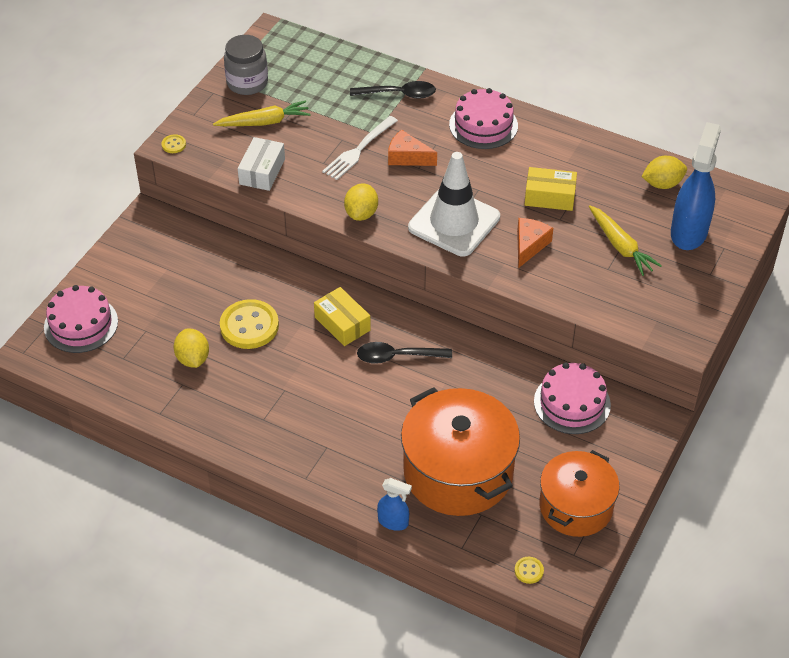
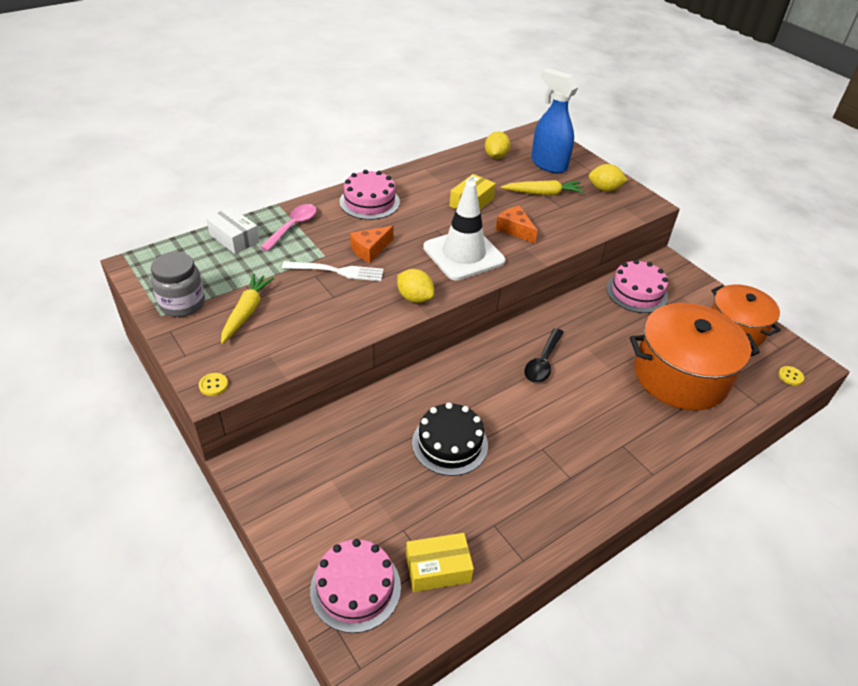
camera: 65 degrees left, 5 degrees down
yellow lemon [174,329,209,368] -> yellow lemon moved to [589,164,628,192]
yellow button [220,299,279,349] -> black cake [412,403,488,476]
white box [238,137,285,191] -> white box moved to [206,207,260,254]
yellow box [314,287,371,346] -> yellow box moved to [406,533,474,592]
white fork [322,116,398,180] -> white fork turned 60 degrees counterclockwise [282,261,384,281]
black spoon [350,81,436,99] -> pink spoon [260,204,317,251]
blue spray bottle [377,478,412,531] -> none

